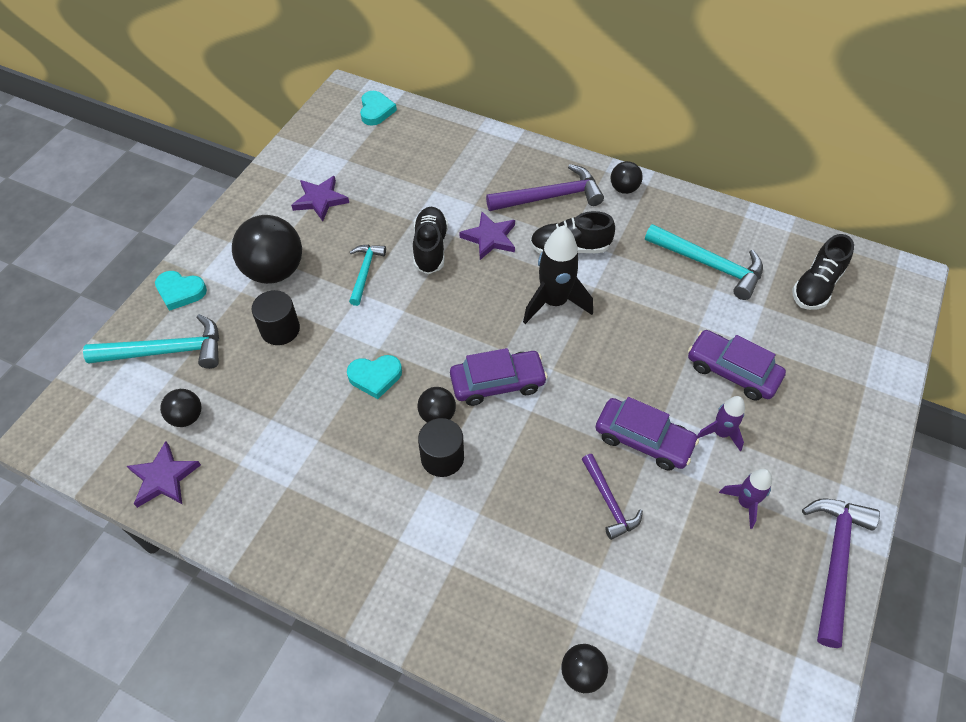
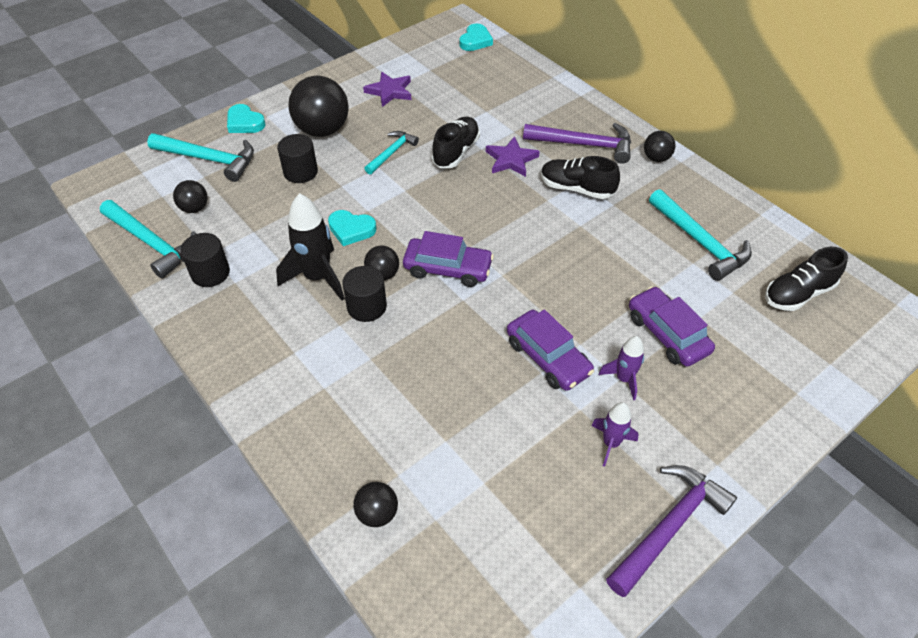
camera: 25 degrees right, 5 degrees down
purple star [127,441,201,508] -> turquoise hammer [100,200,196,279]
black rocket [523,225,593,324] -> black rocket moved to [276,193,345,301]
purple hammer [582,454,643,540] -> none
none -> black cylinder [180,233,230,287]

